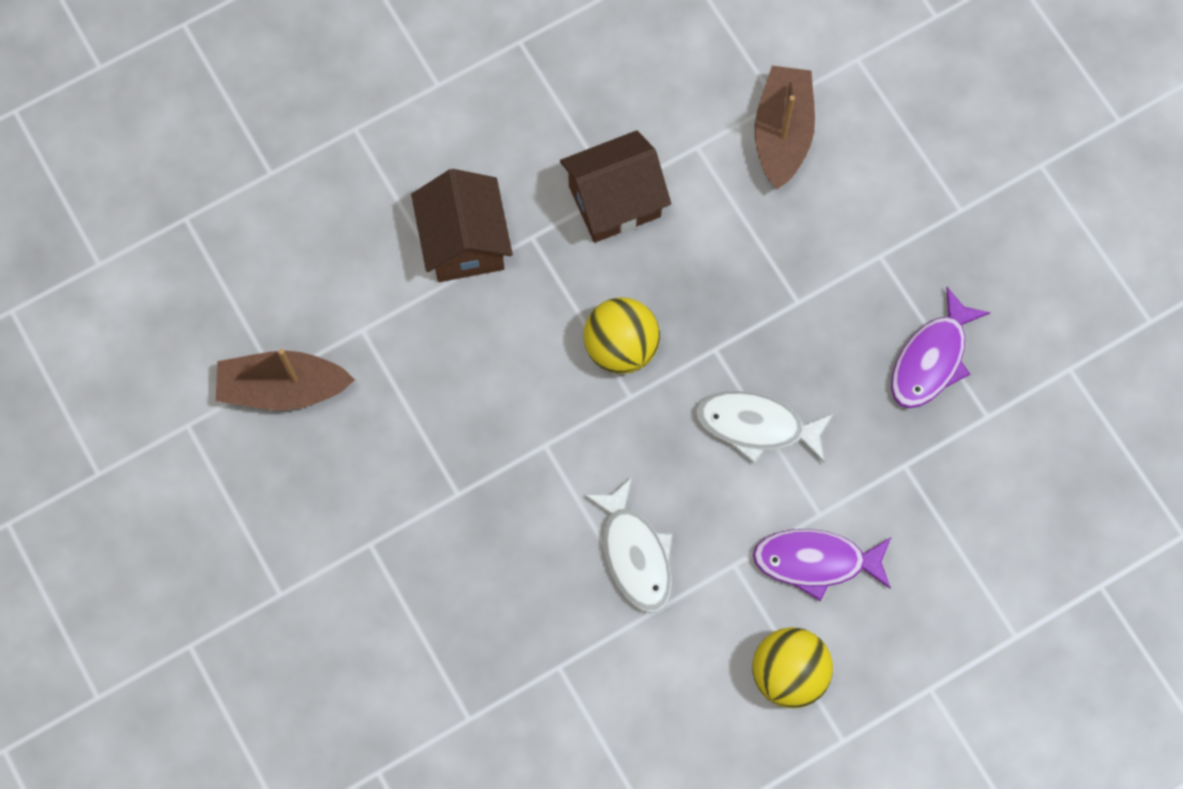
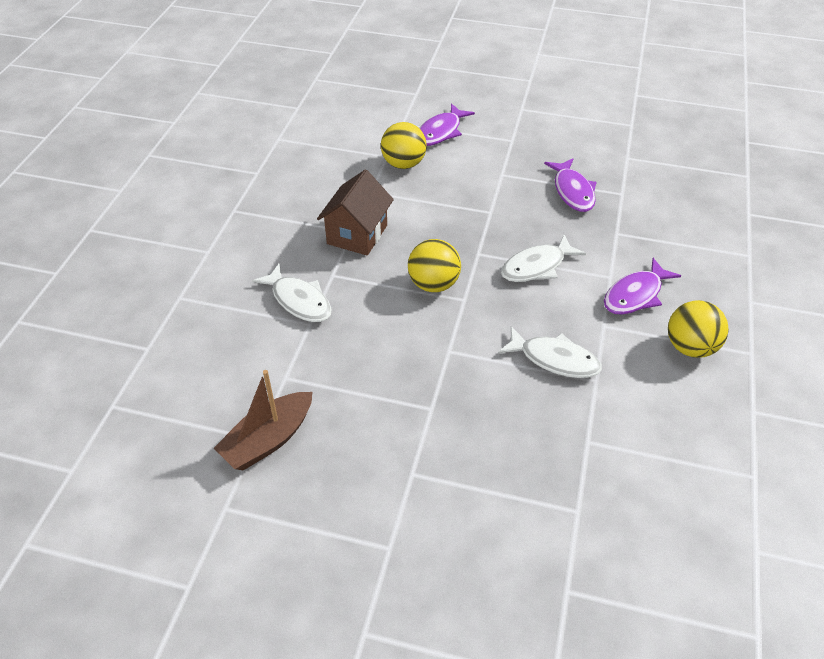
camera: 45 degrees left, 25 degrees down
brown house [411,169,513,282] -> white fish [252,264,331,322]
brown boat [755,66,815,189] -> yellow ball [381,122,427,169]
none -> purple fish [419,103,475,146]

